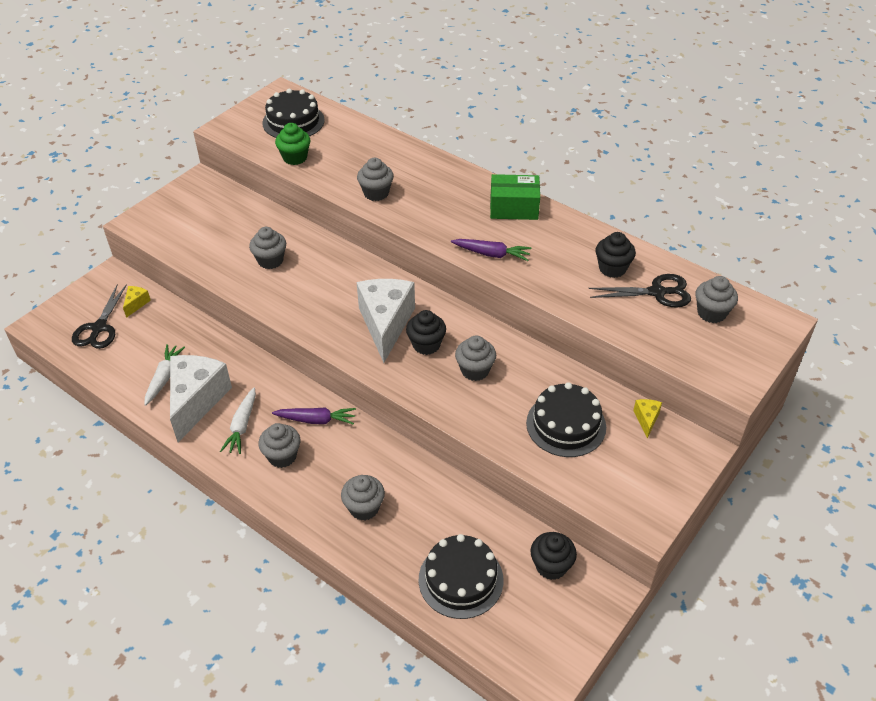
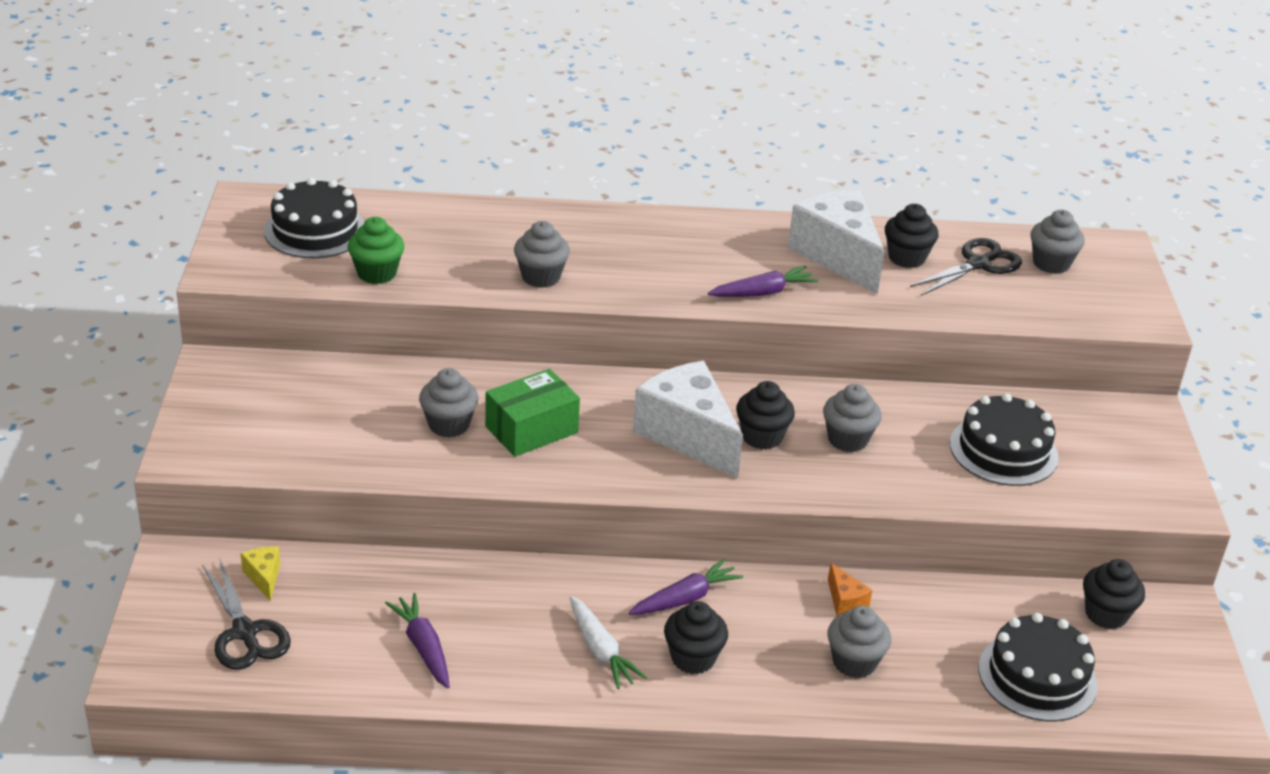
camera: 40 degrees left, 10 degrees down
white carrot [144,344,185,406] -> purple carrot [385,593,450,688]
white cheese [170,355,232,442] -> white cheese moved to [788,190,885,294]
grey cupcake [259,423,300,468] -> black cupcake [664,601,728,674]
green box [490,174,540,220] -> green box moved to [485,369,580,457]
yellow cheese [633,399,662,438] -> none
none -> orange cheese [828,563,872,616]

